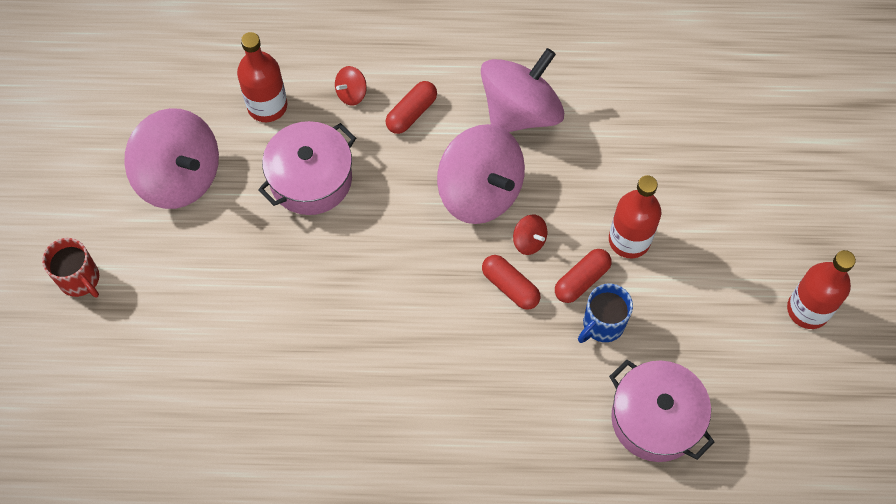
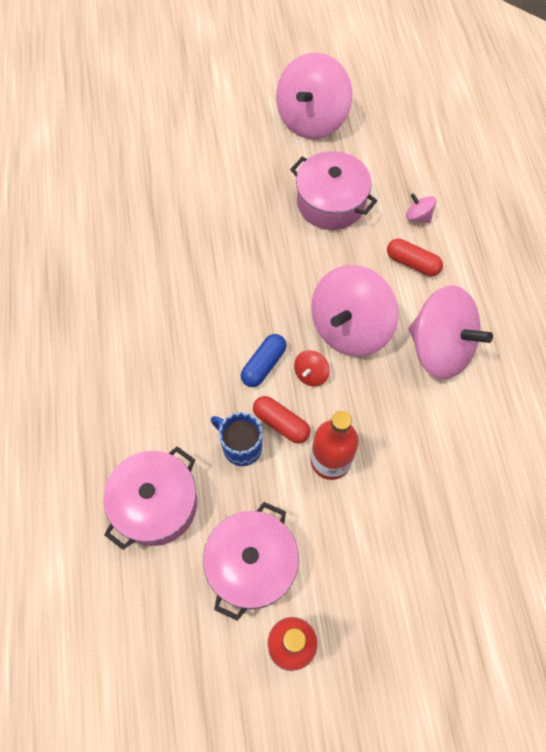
camera: 80 degrees right, 0 degrees up
red mug [42,238,99,298] -> none
red bottle [237,32,287,122] -> none
red spinning top [335,66,367,106] -> pink spinning top [406,193,437,223]
red capsule [482,255,540,310] -> blue capsule [241,334,287,387]
none -> pink pot [203,502,299,621]

